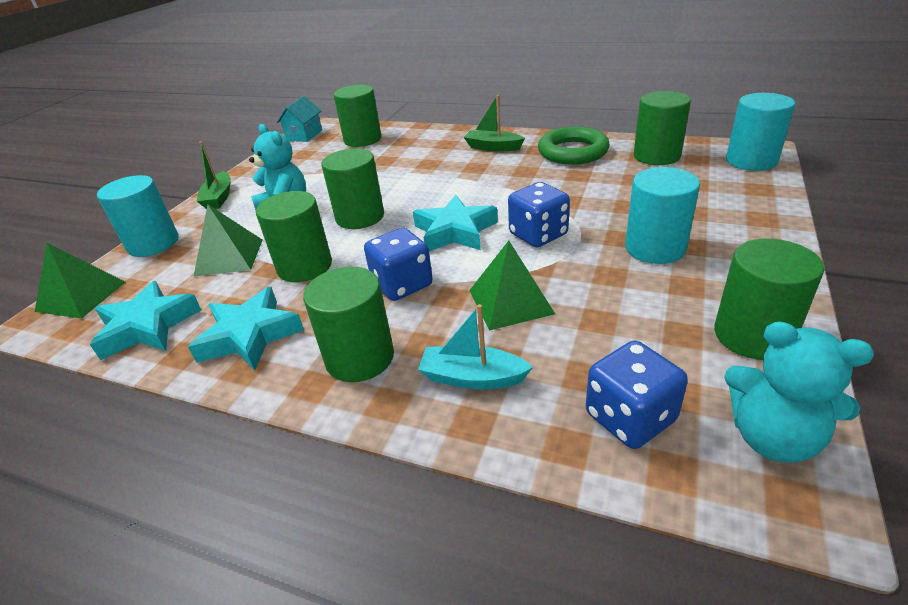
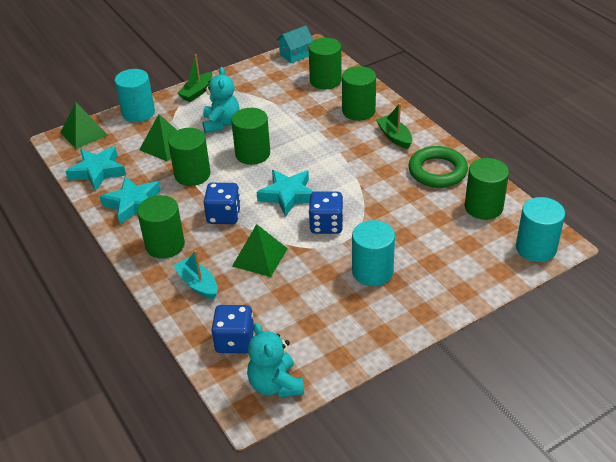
camera: 35 degrees right, 5 degrees up
green cylinder [714,239,824,360] -> green cylinder moved to [342,66,376,121]

